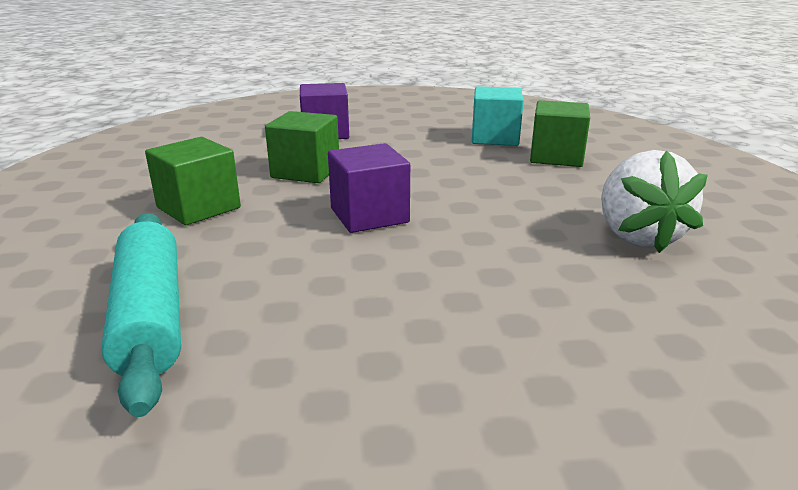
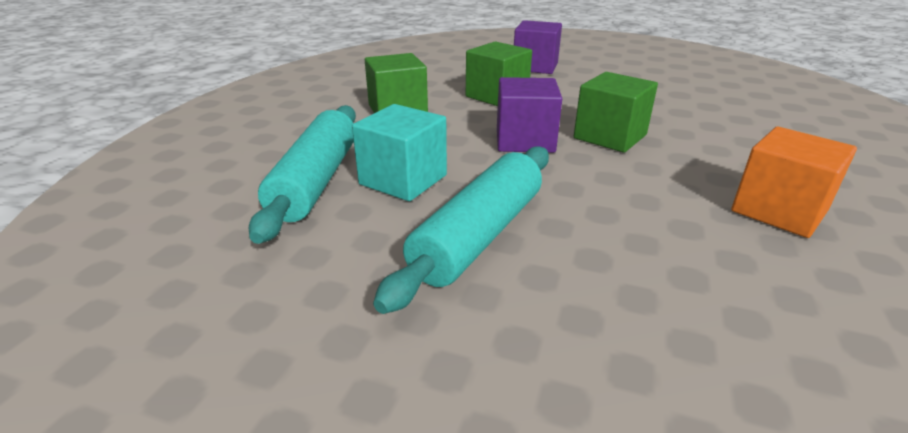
camera: 25 degrees right, 5 degrees up
turquoise cube [472,86,524,146] -> turquoise cube moved to [352,104,447,201]
green cube [530,100,590,167] -> green cube moved to [574,72,658,153]
white strawberry [601,150,708,253] -> orange cube [731,126,857,238]
none -> turquoise rolling pin [373,147,549,314]

